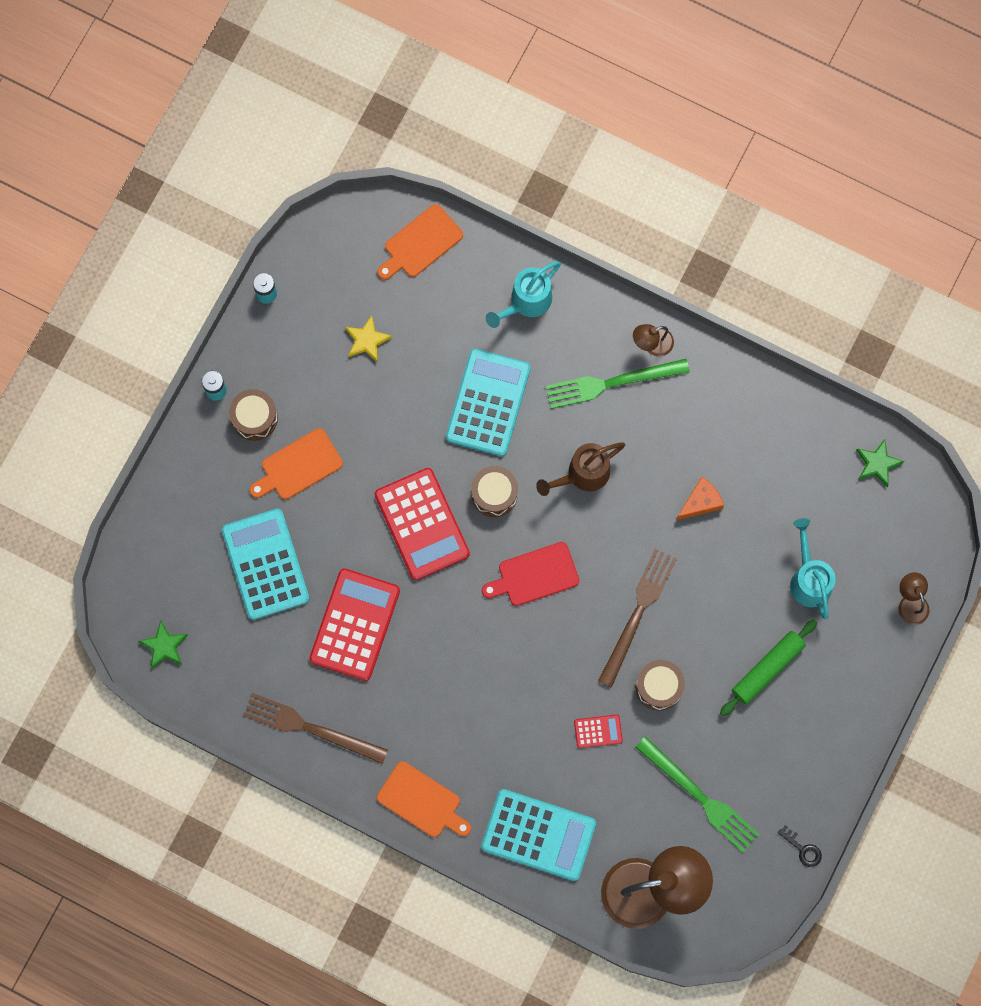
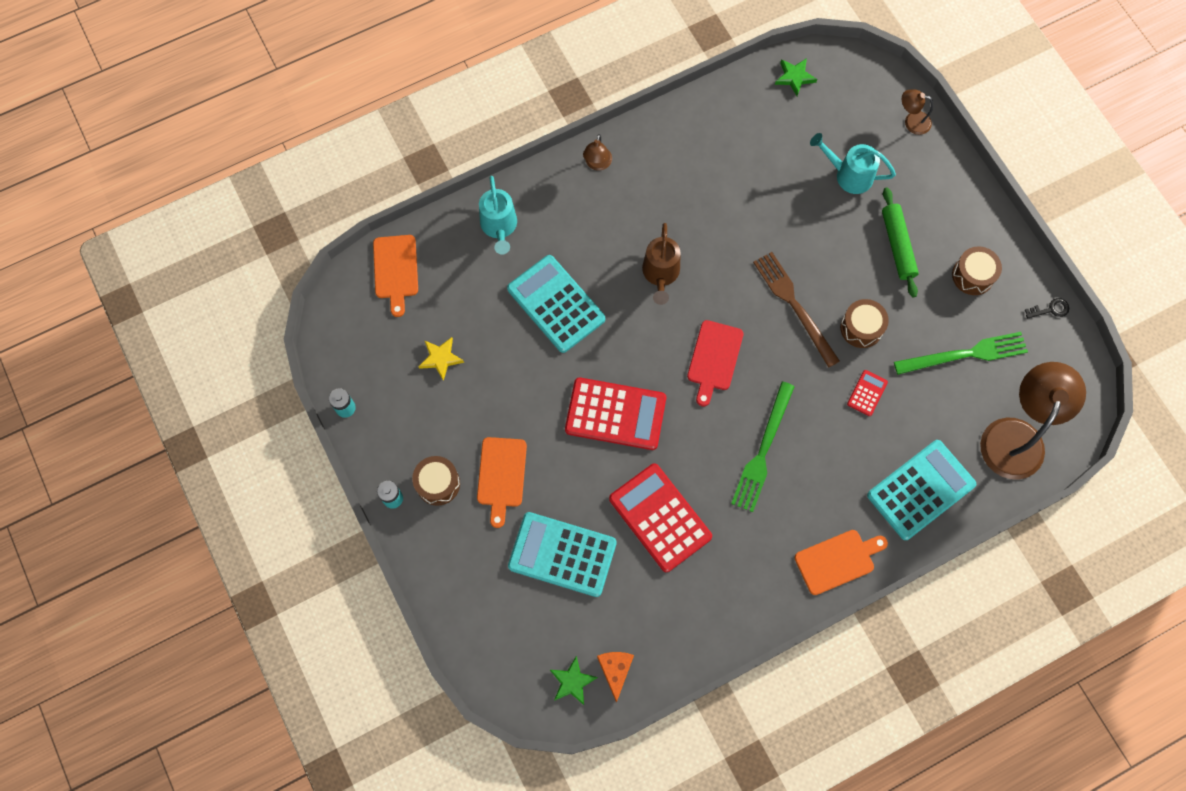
camera: 55 degrees left, 5 degrees down
brown fork [243,693,388,764] -> none
brown drum [471,466,518,517] -> brown drum moved to [952,246,1002,295]
green fork [545,359,690,409] -> green fork moved to [731,382,795,512]
orange cheese [676,477,724,520] -> orange cheese moved to [597,652,634,703]

